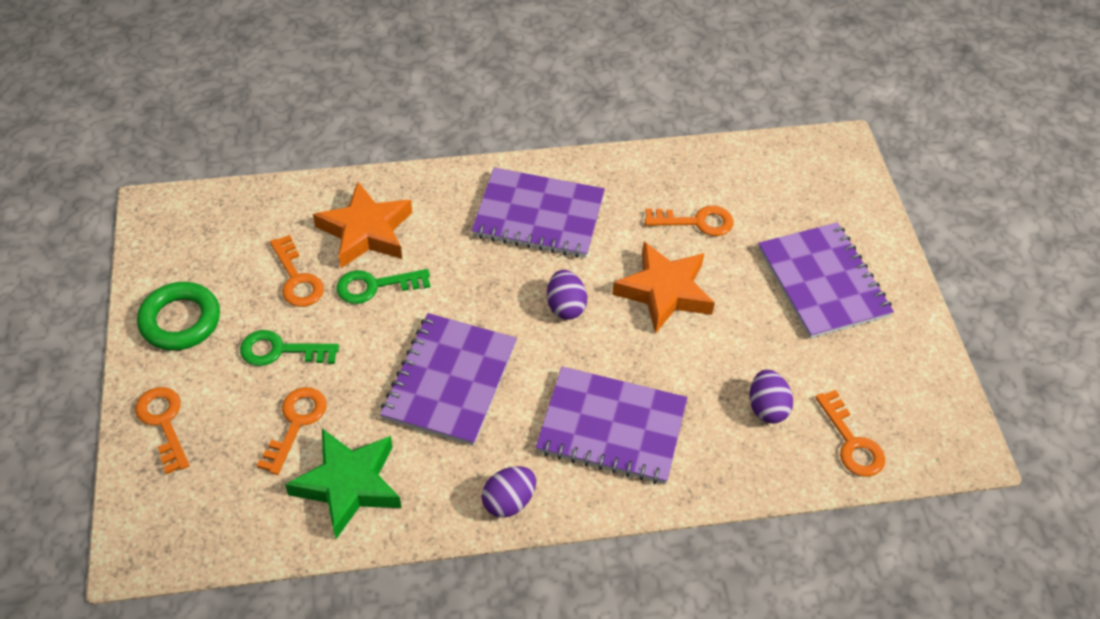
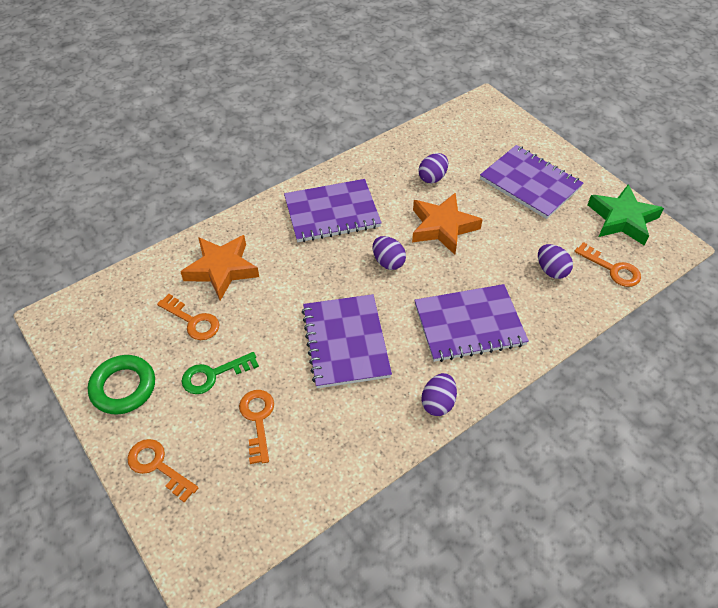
camera: 25 degrees left, 0 degrees up
green star [285,429,401,539] -> green star moved to [588,184,664,245]
green key [336,269,430,304] -> none
orange key [644,206,734,236] -> purple egg [419,153,448,183]

